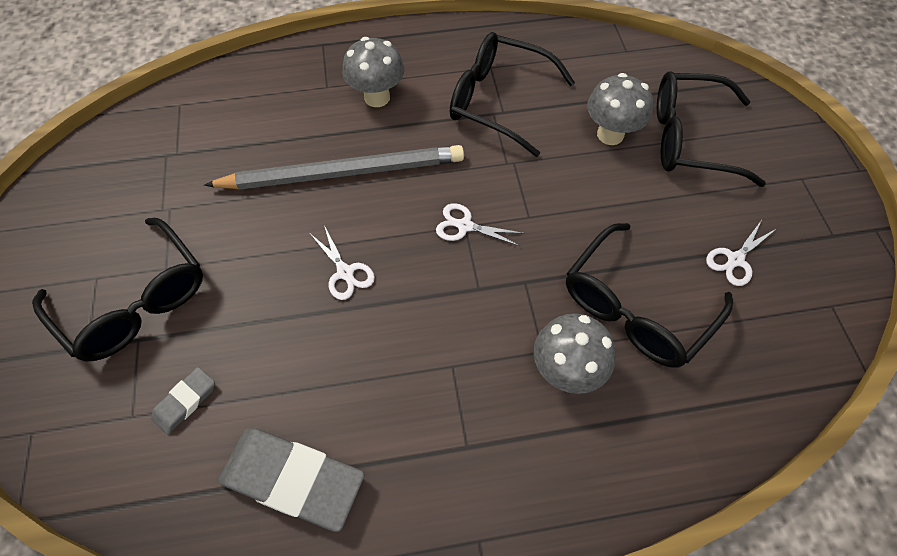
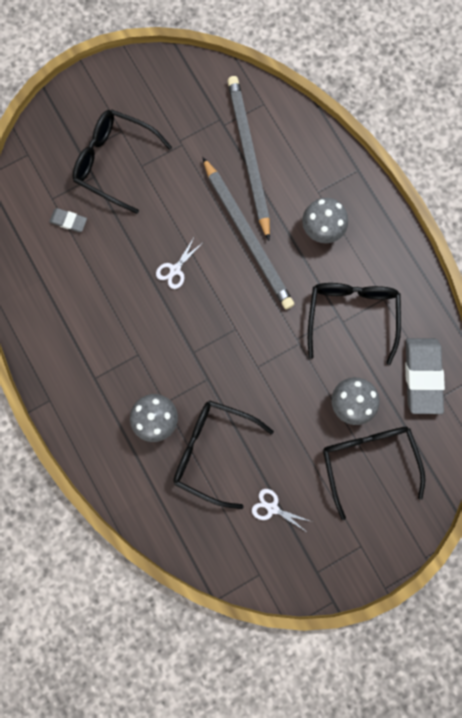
camera: 70 degrees right, 20 degrees up
black glasses [32,218,203,361] -> black glasses turned 90 degrees clockwise [73,109,172,214]
grey eraser [218,428,365,532] -> grey eraser moved to [405,338,445,414]
white scissors [436,203,524,247] -> none
none -> grey pencil [228,76,270,241]

